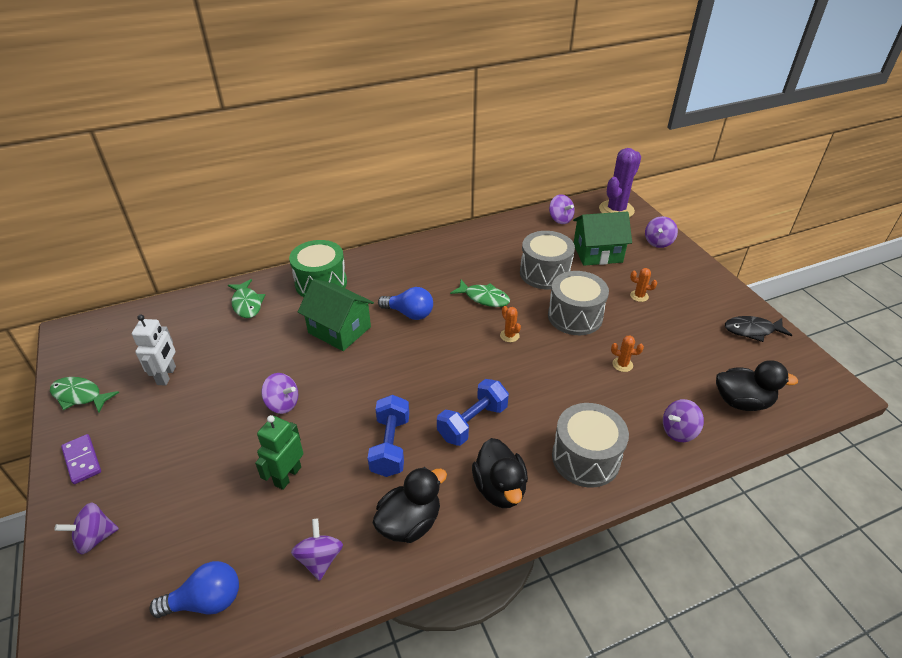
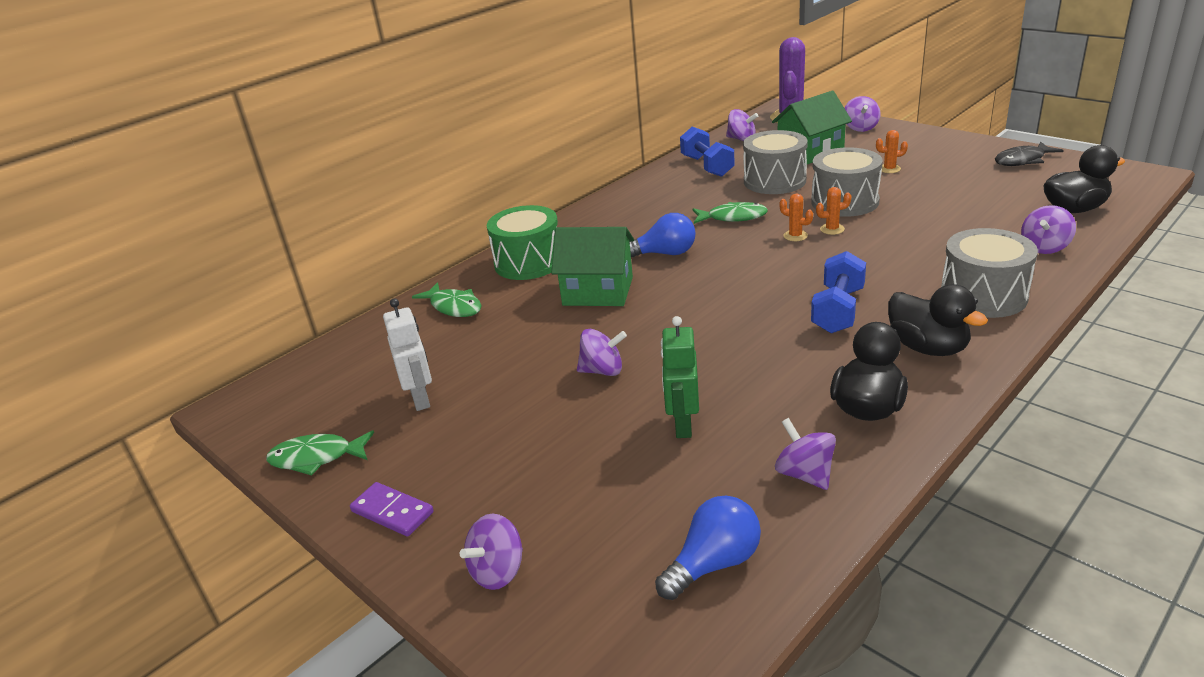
camera: 20 degrees left, 10 degrees down
blue dumbbell [368,395,409,477] -> blue dumbbell moved to [680,126,735,177]
orange cactus [611,335,644,372] -> orange cactus moved to [816,187,851,235]

